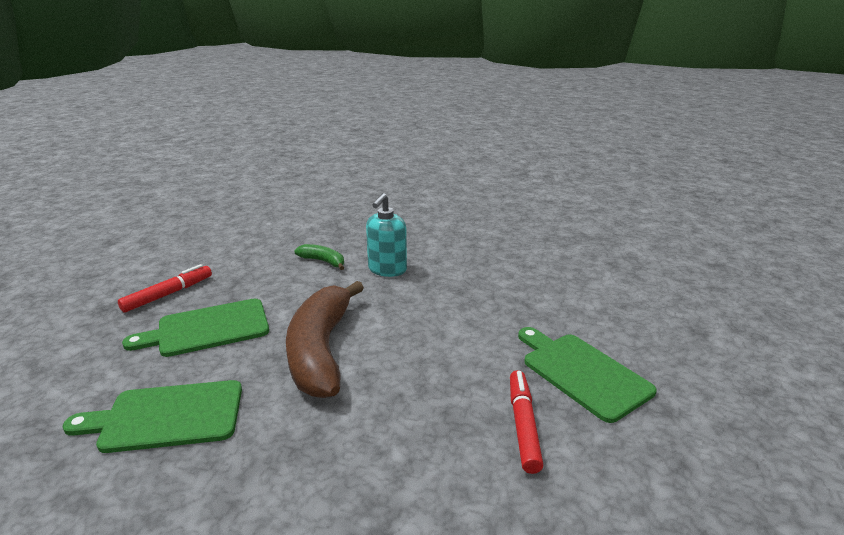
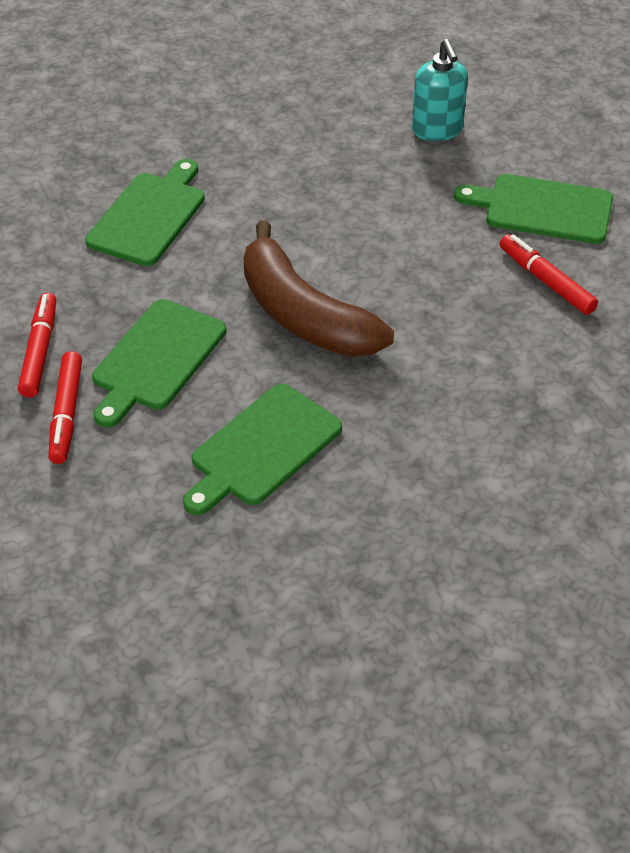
camera: 40 degrees left, 20 degrees up
green banana [294,244,344,270] -> green cutting board [85,159,205,266]
turquoise soap dispenser [366,193,407,277] -> turquoise soap dispenser moved to [412,39,468,141]
none -> red marker [48,351,82,464]

